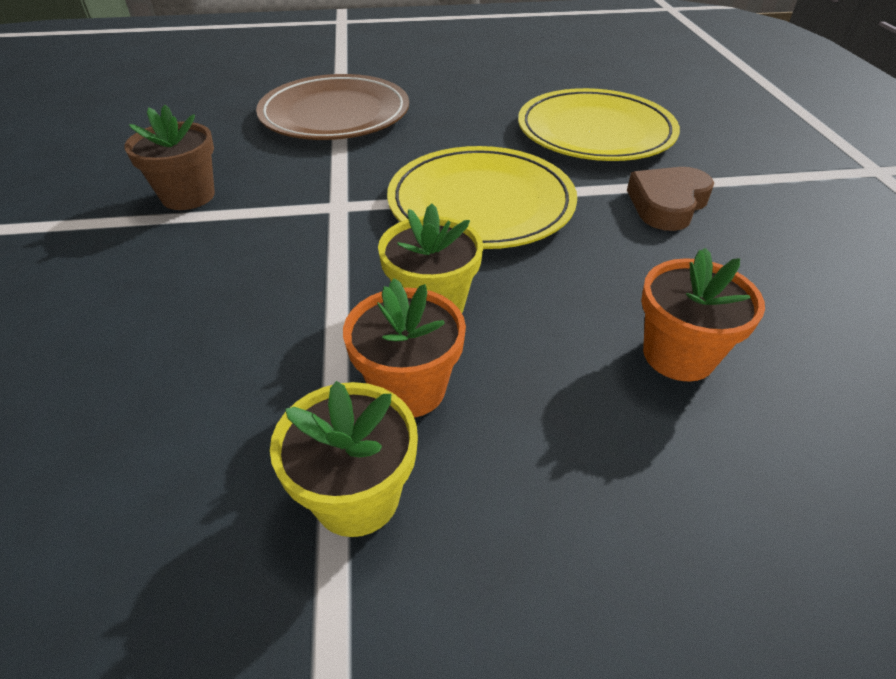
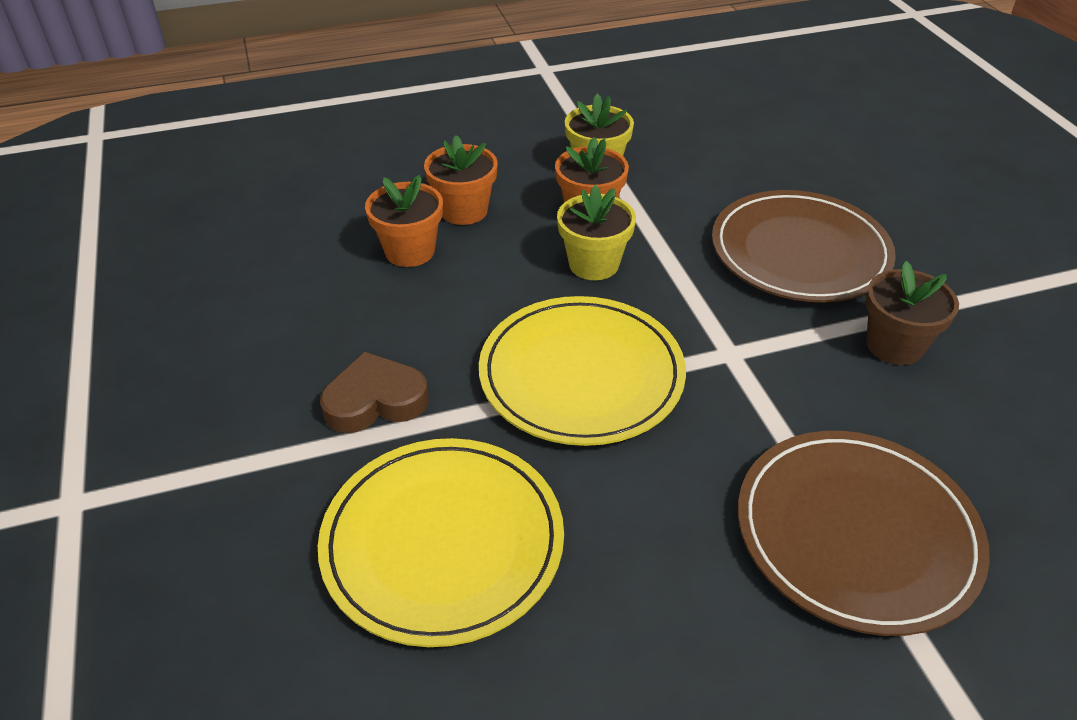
camera: 170 degrees right, 0 degrees up
brown heart [627,167,714,231] -> brown heart turned 135 degrees counterclockwise [320,351,429,433]
none -> orange flower pot [424,135,498,225]
none -> brown plate [712,190,896,302]

